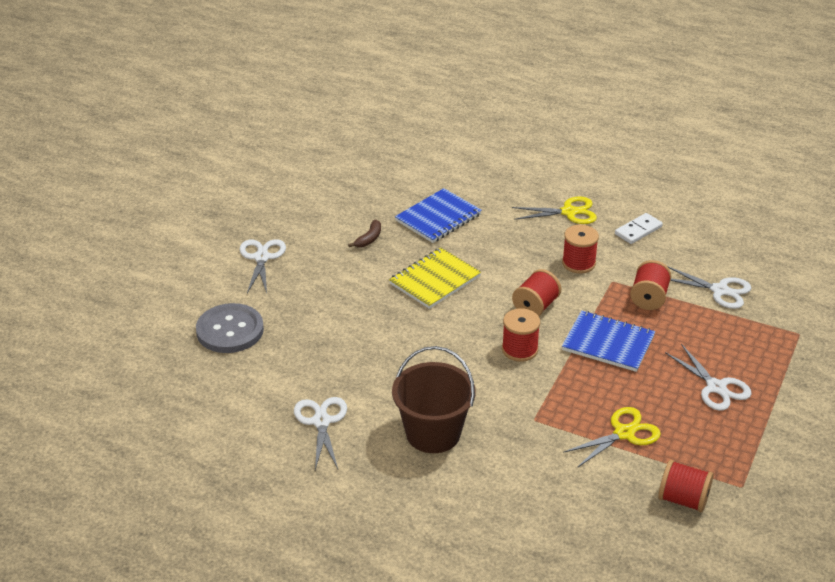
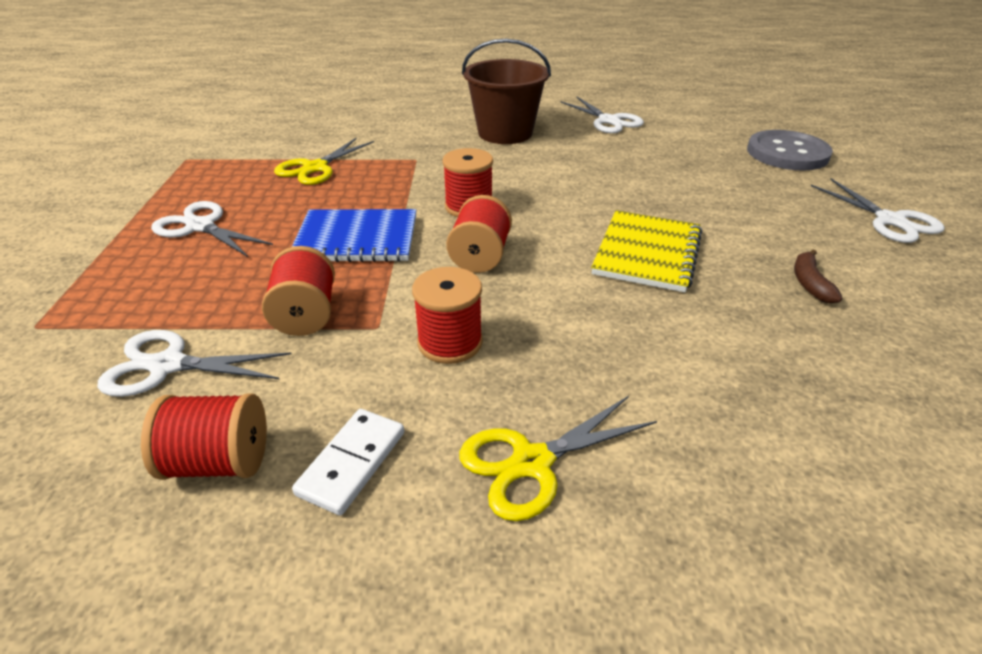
camera: 155 degrees right, 0 degrees up
blue notebook [395,188,482,243] -> none
red spool [658,460,714,512] -> red spool moved to [141,393,267,480]

